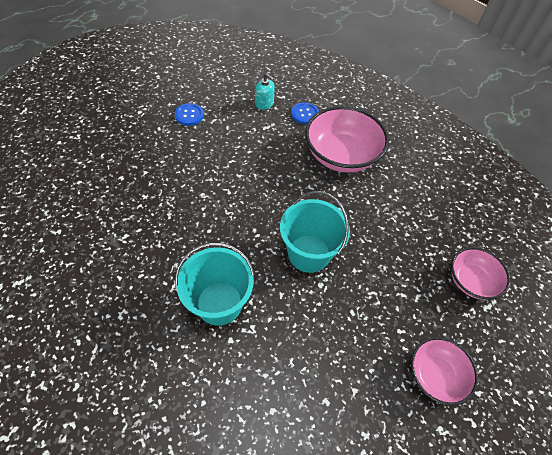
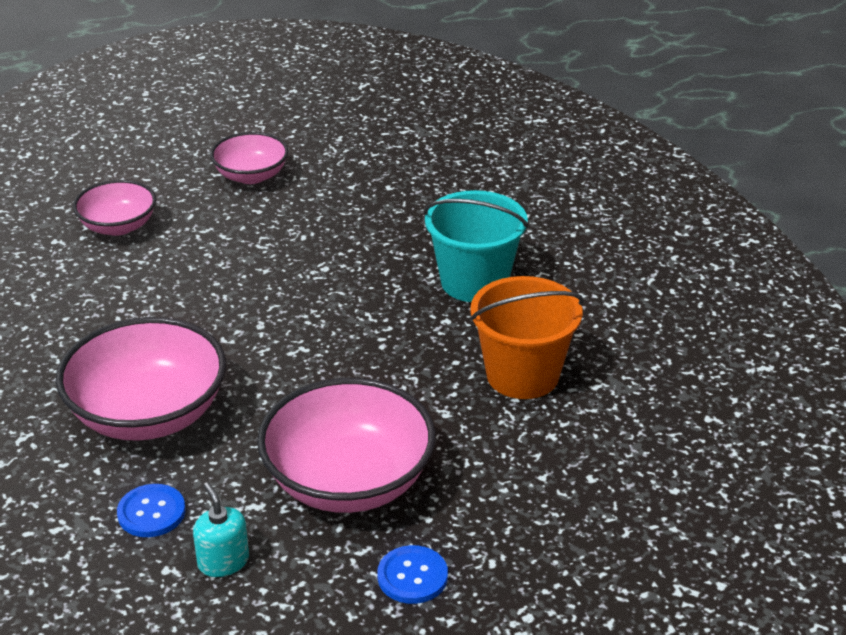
camera: 155 degrees left, 20 degrees down
turquoise bucket [280,191,350,273] -> none
none -> pink bowl [257,378,436,513]
none -> orange bucket [470,276,584,399]

